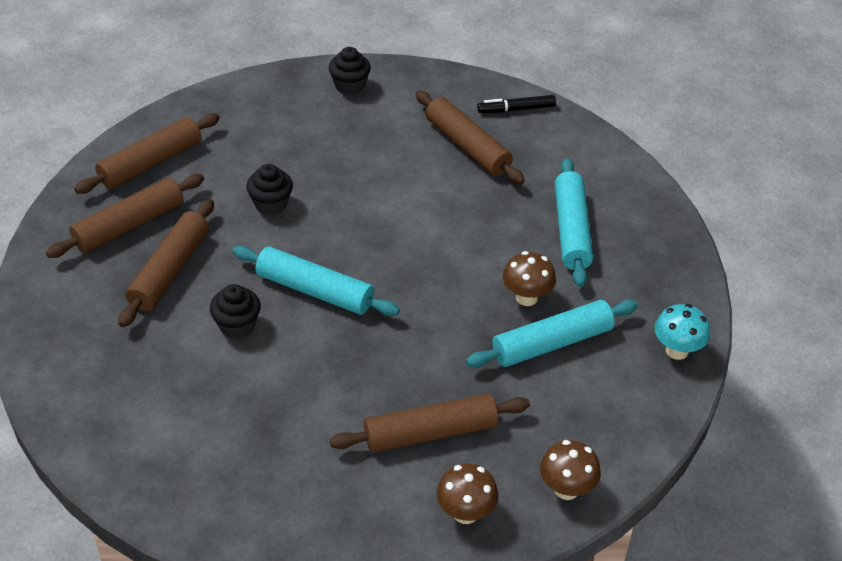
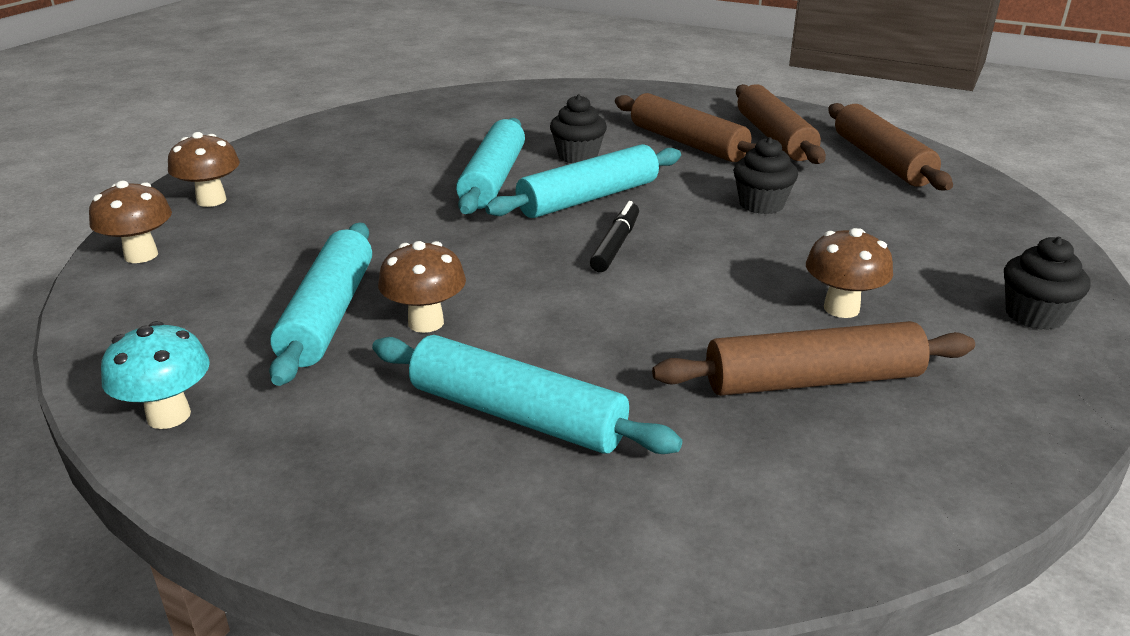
camera: 120 degrees right, 15 degrees down
brown rolling pin [330,394,530,453] -> none
black marker [477,95,556,113] -> black marker moved to [590,201,639,272]
none -> turquoise rolling pin [456,118,525,214]
none -> brown mushroom [806,228,893,318]

